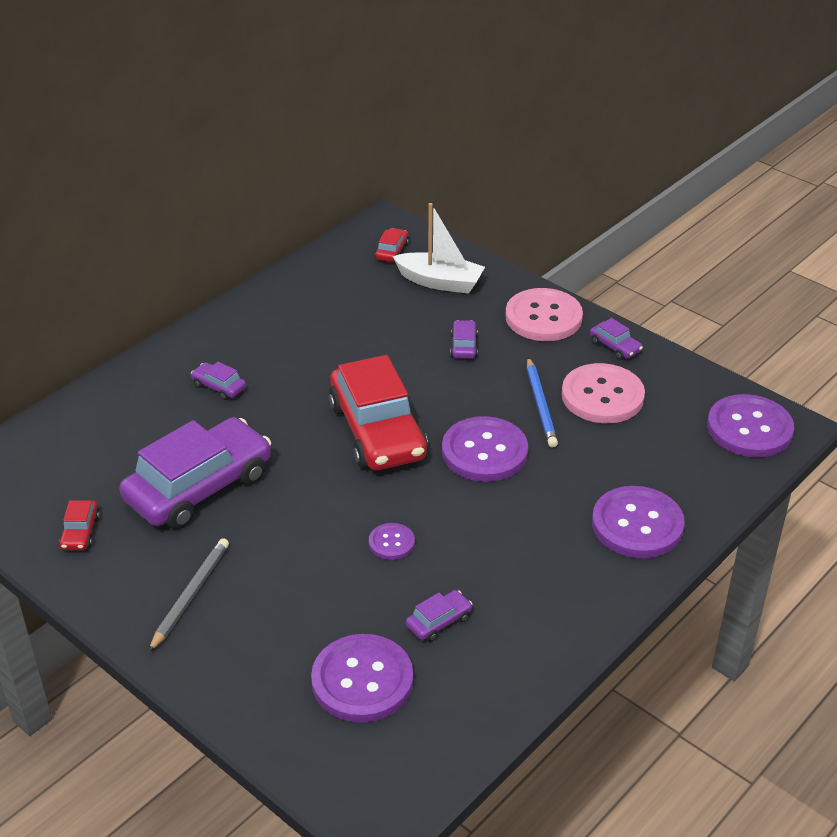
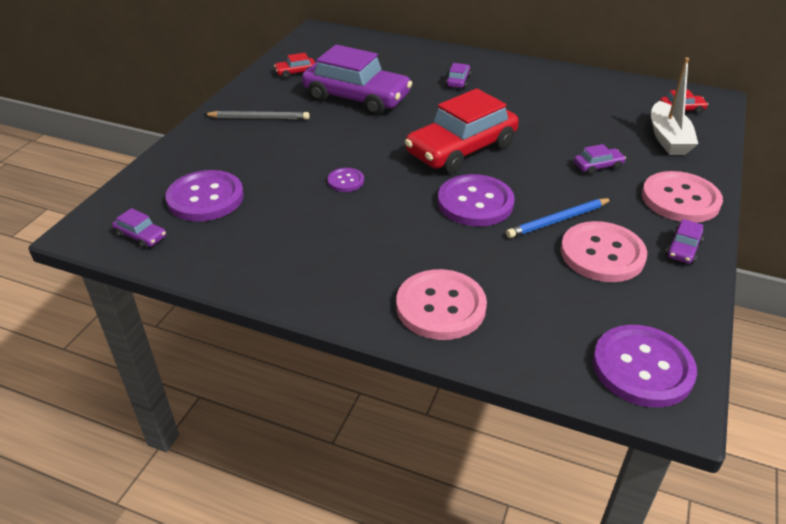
camera: 70 degrees right, 0 degrees up
purple car [406,590,472,642] -> purple car moved to [112,208,166,249]
purple button [592,486,685,558] -> pink button [396,269,487,340]

